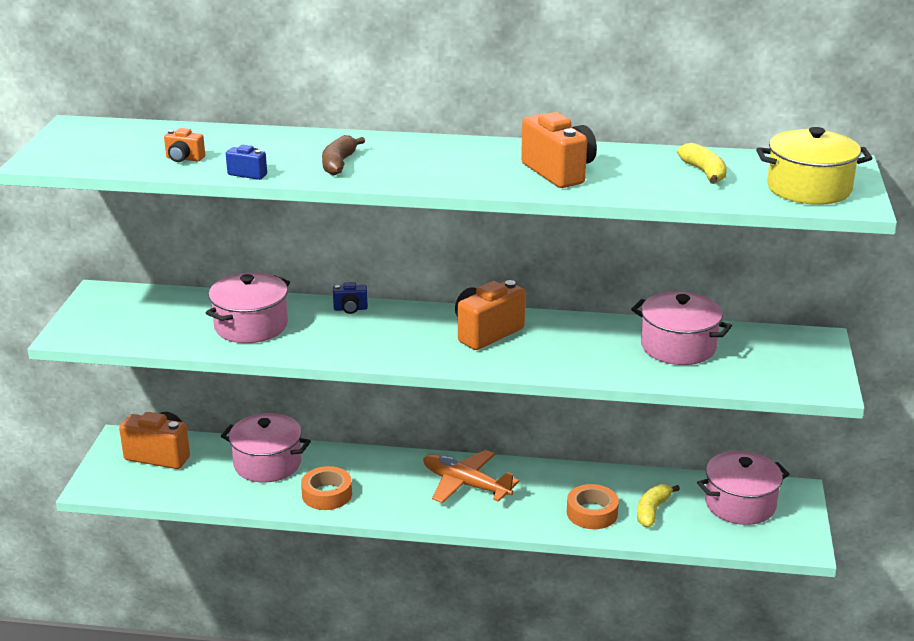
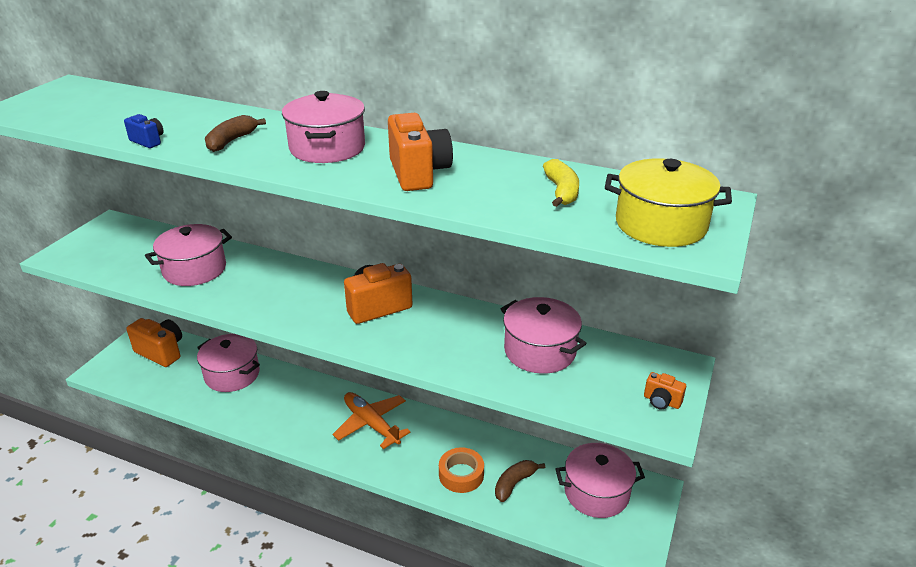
camera: 15 degrees right, 5 degrees up
orange camera [164,128,205,162] -> orange camera moved to [644,372,686,409]
orange tape [301,466,352,510] -> none
blue camera [333,282,368,314] -> none
yellow banana [637,484,680,527] -> brown banana [495,460,545,502]
none -> pink pot [282,91,365,163]

